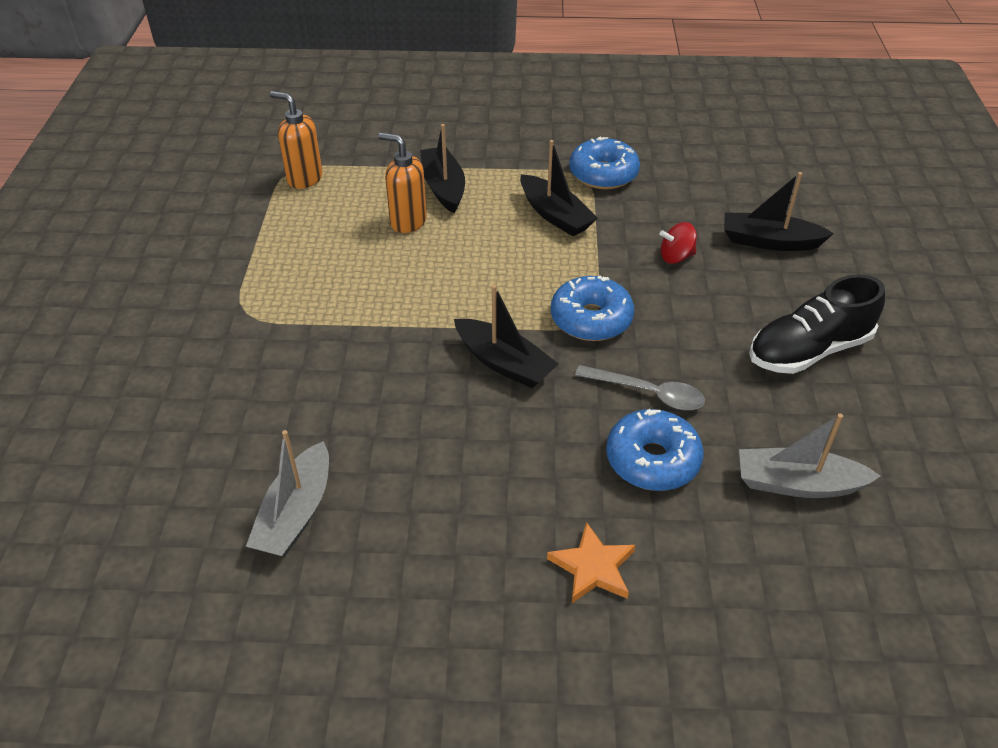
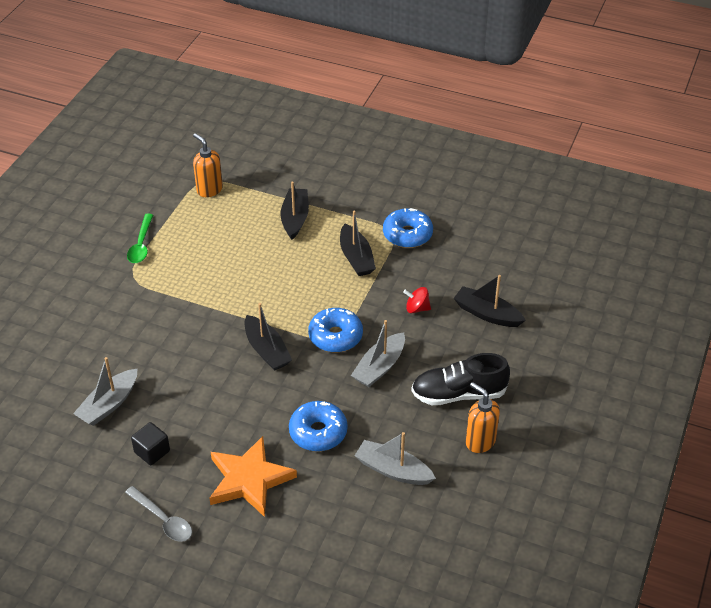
camera: 20 degrees right, 0 degrees up
orange soap dispenser [378,132,427,233] -> orange soap dispenser moved to [466,382,500,453]
orange star [547,522,635,603] -> orange star [209,436,297,517], size x1.75
grey spoon [575,365,705,410] -> grey spoon moved to [125,486,192,542]
none -> green spoon [127,214,153,263]
none -> black cube [131,422,170,465]
none -> grey boat [351,320,405,387]

